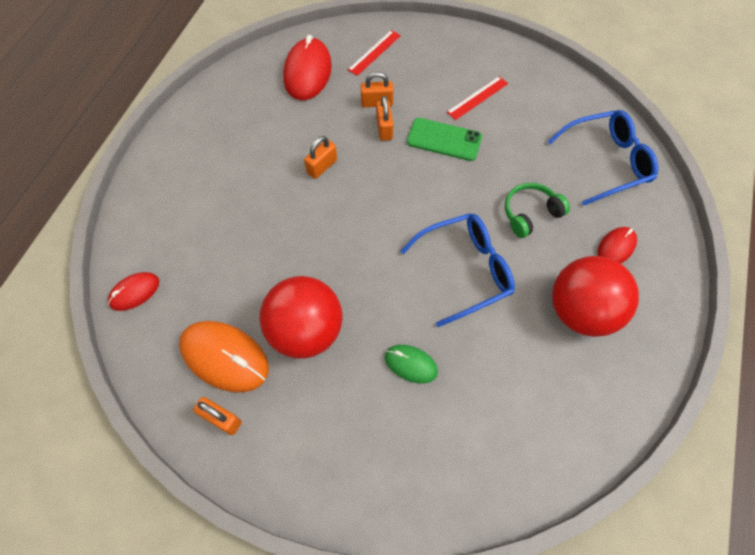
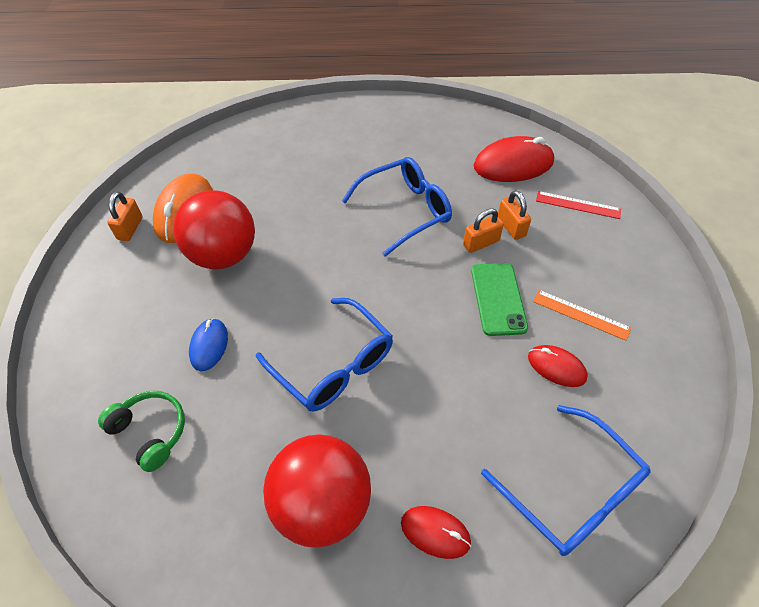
camera: 70 degrees right, 10 degrees down
red mouse [108,272,159,311] -> red mouse moved to [528,345,588,387]
orange padlock [304,136,337,179] -> blue glasses [342,157,452,257]
green mouse [385,345,438,383] -> blue mouse [189,318,228,371]
red ruler [447,76,508,120] -> orange ruler [533,290,631,341]
green headphones [505,183,570,238] -> green headphones moved to [98,391,185,472]

